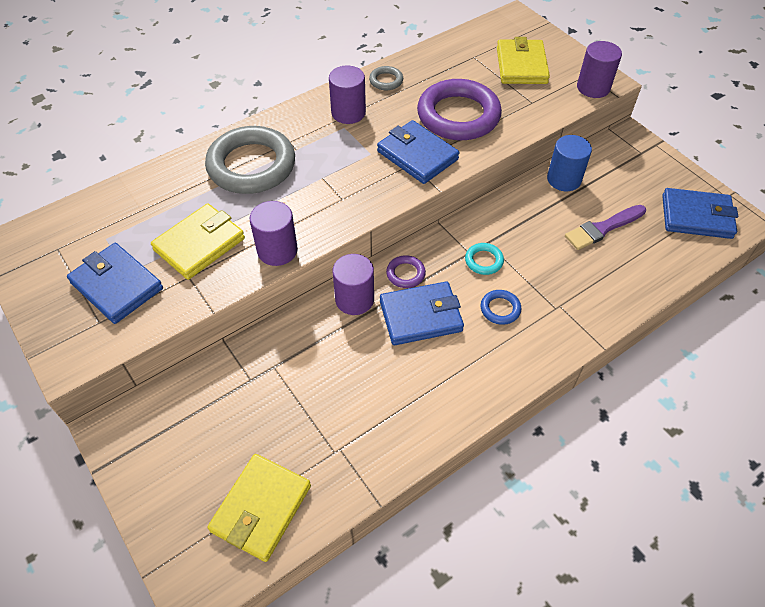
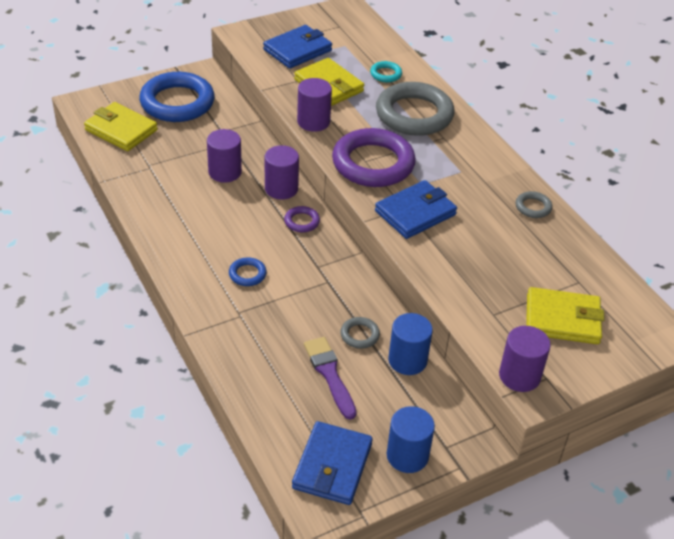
camera: 95 degrees right, 10 degrees down
purple cylinder [329,65,366,124] -> purple cylinder moved to [207,129,242,183]
blue wallet [380,281,464,345] -> none
purple ring [417,79,502,140] -> purple ring moved to [332,128,416,187]
turquoise ring [465,243,504,275] -> turquoise ring moved to [370,61,402,82]
none -> blue ring [139,72,215,122]
none -> grey ring [340,317,380,349]
none -> blue cylinder [387,406,435,473]

